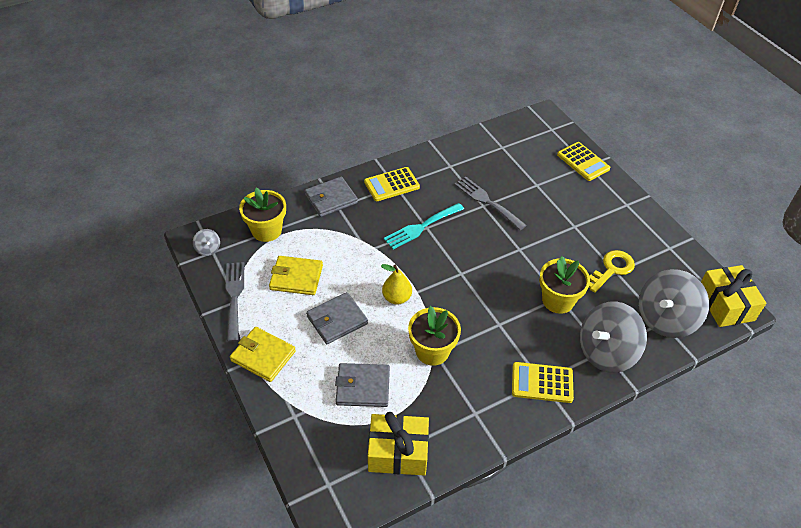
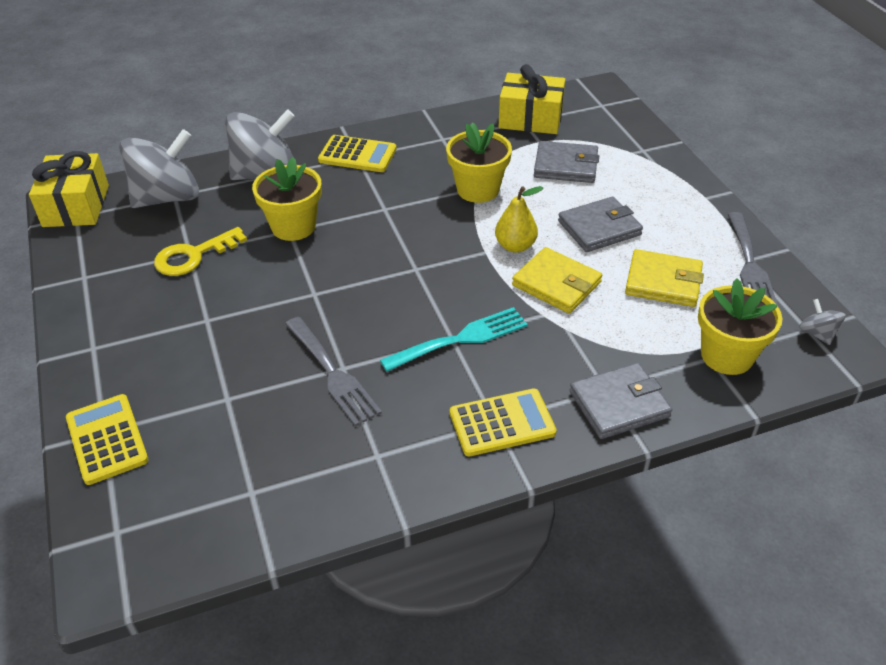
camera: 170 degrees left, 5 degrees down
yellow wallet [230,327,296,382] -> yellow wallet moved to [512,247,602,313]

